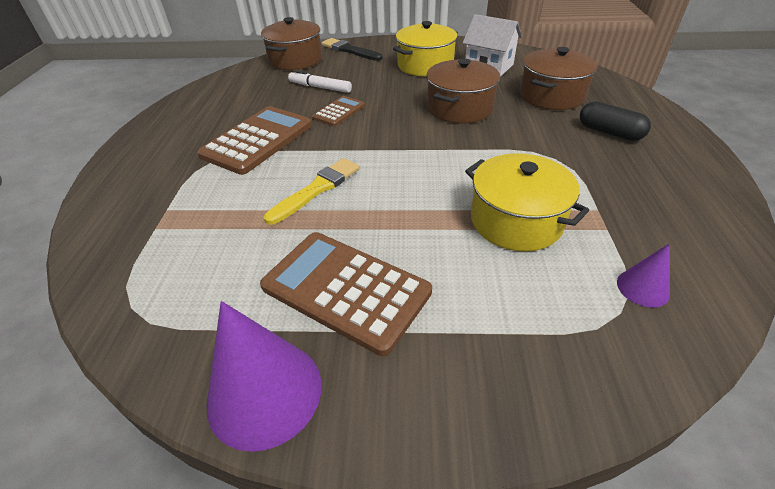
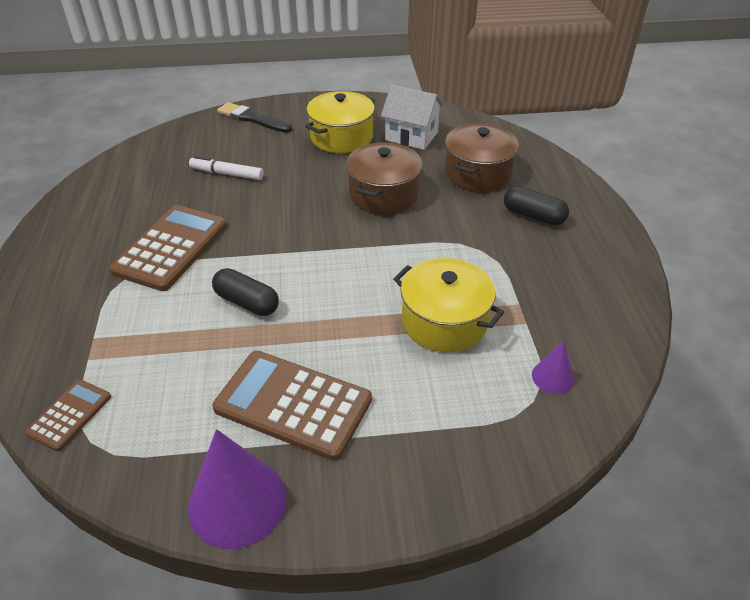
camera: 10 degrees left, 0 degrees up
brown pot [261,17,322,70] -> none
yellow brush [264,158,360,225] -> black capsule [212,268,279,316]
brown calculator [312,96,365,126] -> brown calculator moved to [25,379,111,451]

